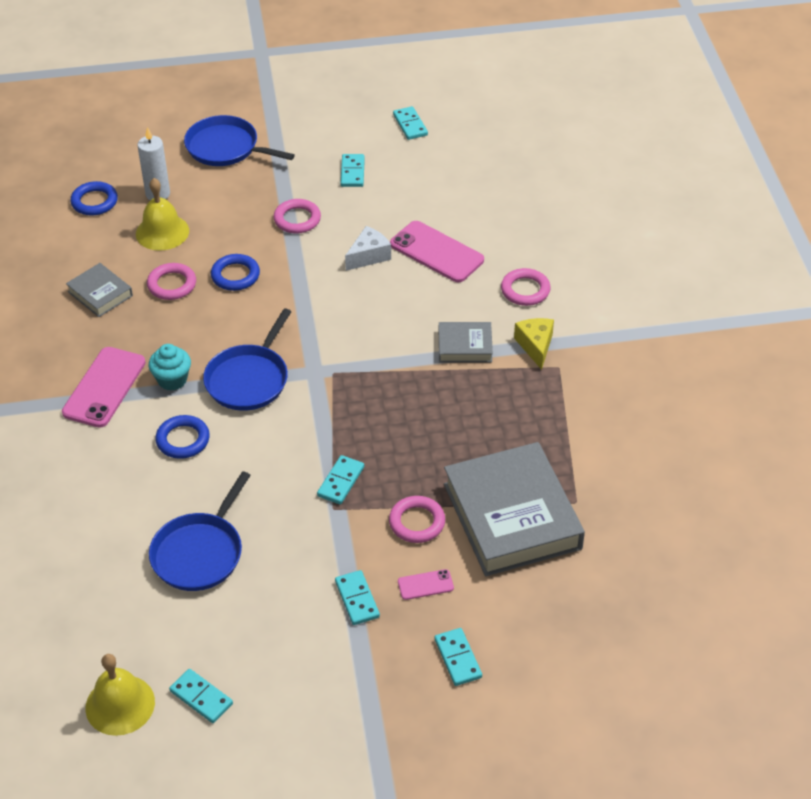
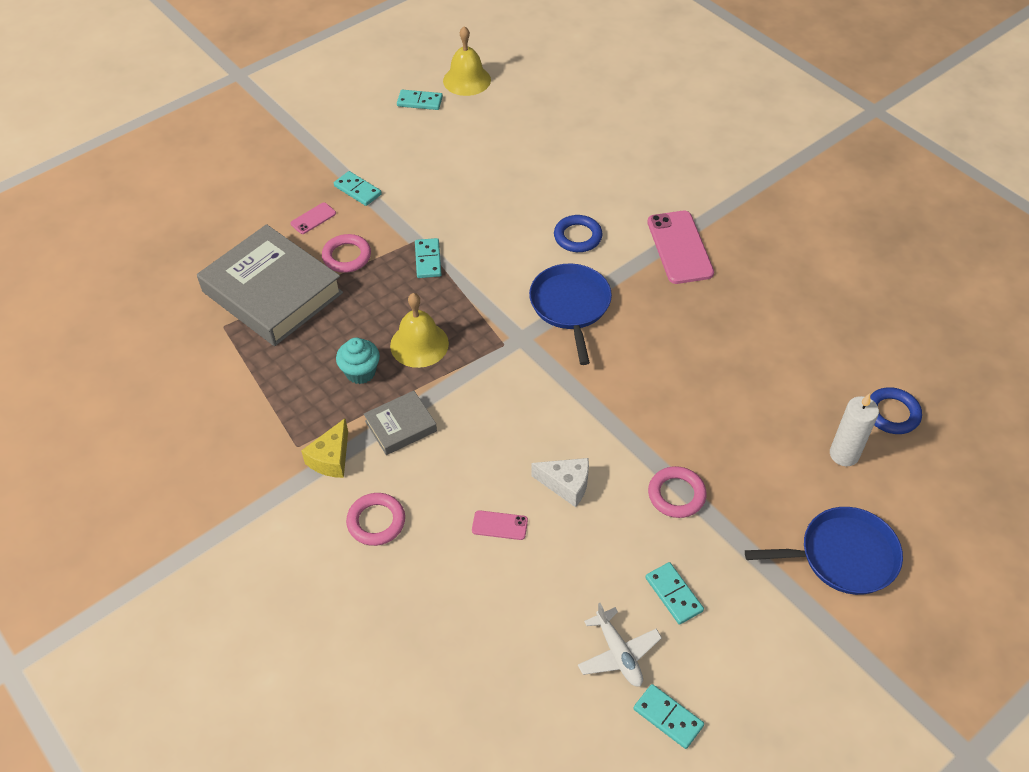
camera: 150 degrees right, 5 degrees up
grey book [66,263,133,317] -> none
yellow bell [136,178,189,251] -> yellow bell moved to [390,293,449,368]
pink ring [147,263,196,300] -> none
turquoise cupcake [149,344,191,391] -> turquoise cupcake moved to [336,338,380,384]
blue pan [149,471,251,591] -> none
blue ring [211,254,260,291] -> none
white cheese [345,226,391,271] -> white cheese turned 90 degrees counterclockwise [531,458,589,507]
pink phone [390,221,484,282] -> pink phone [472,510,528,540], size x0.48
turquoise domino [434,628,482,686] -> none
yellow cheese [514,318,554,370] -> yellow cheese turned 60 degrees clockwise [301,418,348,478]
none -> white plane [578,603,662,687]

